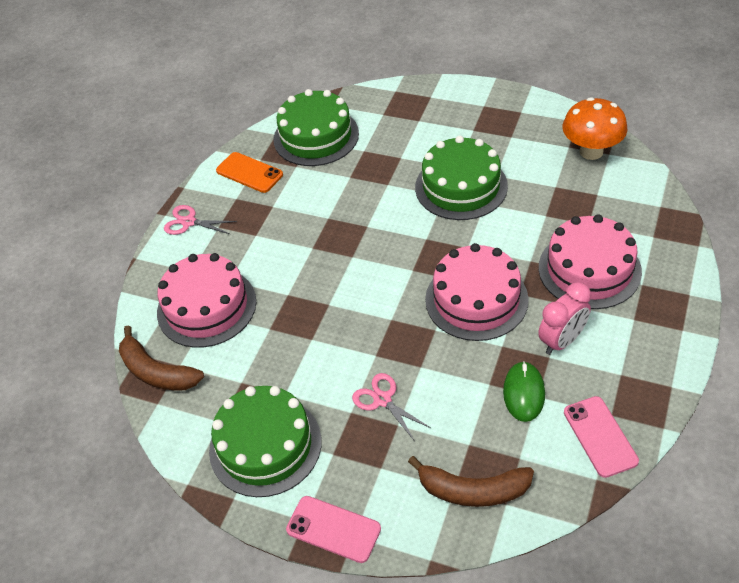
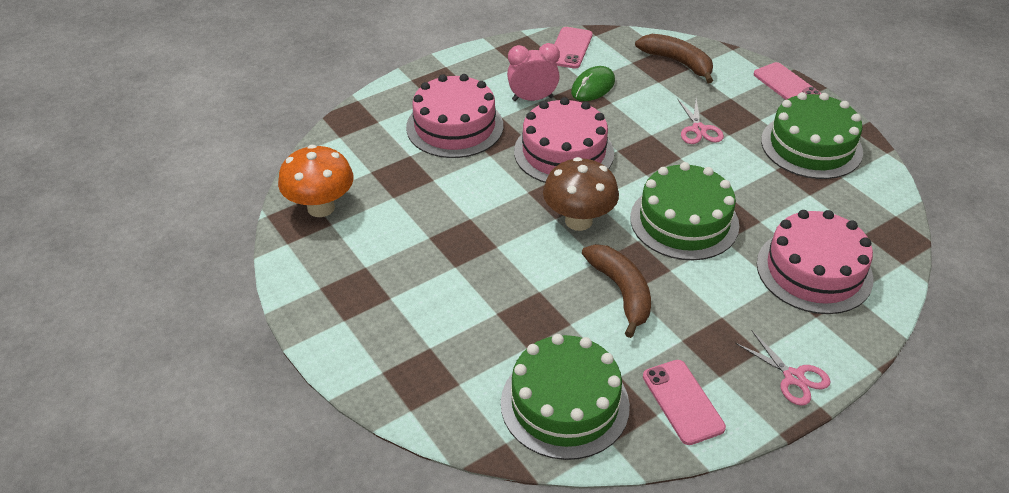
camera: 150 degrees left, 5 degrees down
brown banana [119,325,204,390] -> brown banana moved to [582,244,651,338]
orange phone [216,152,283,193] -> pink phone [643,360,726,445]
green cake [415,136,508,220] -> green cake moved to [630,162,739,260]
none -> brown mushroom [543,157,619,231]

